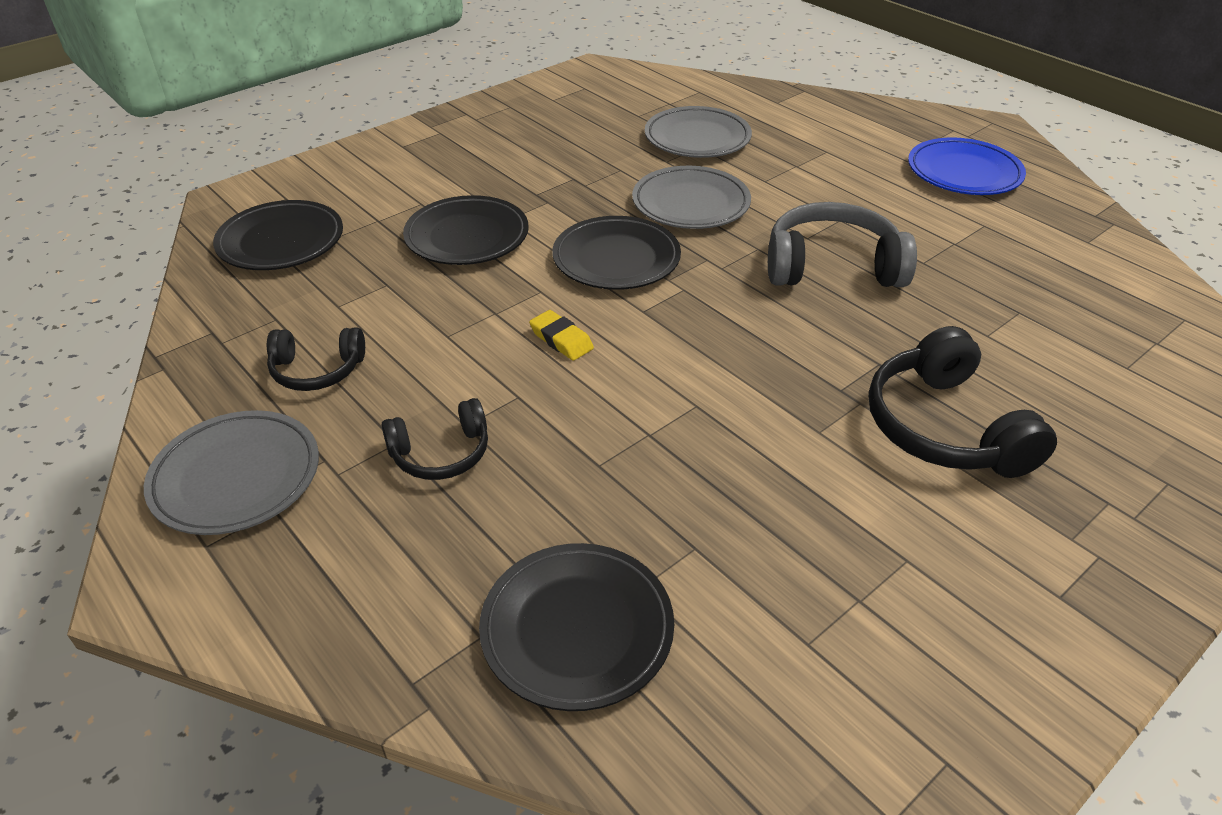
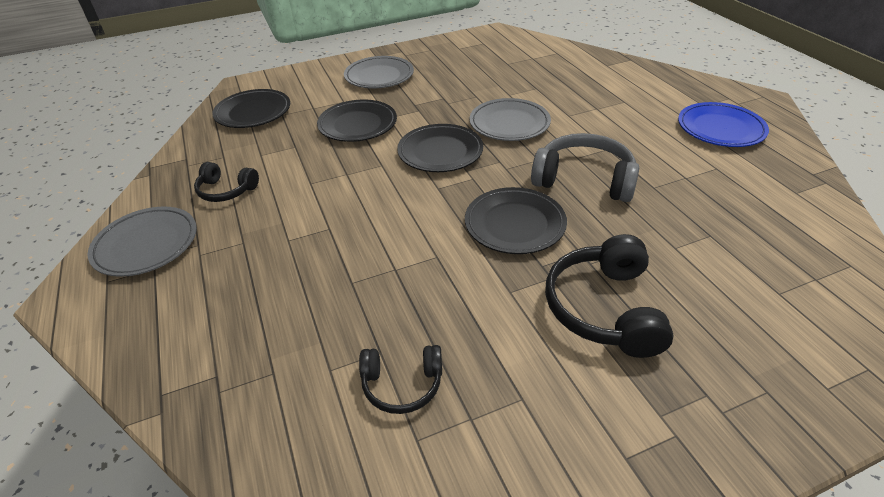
camera: 20 degrees right, 0 degrees up
black headphones [381,398,488,480] -> black headphones moved to [359,345,442,414]
black plate [479,543,674,711] -> black plate moved to [465,187,567,254]
yellow eraser [529,310,594,361] -> none
grey plate [645,106,752,158] -> grey plate moved to [344,56,414,89]

